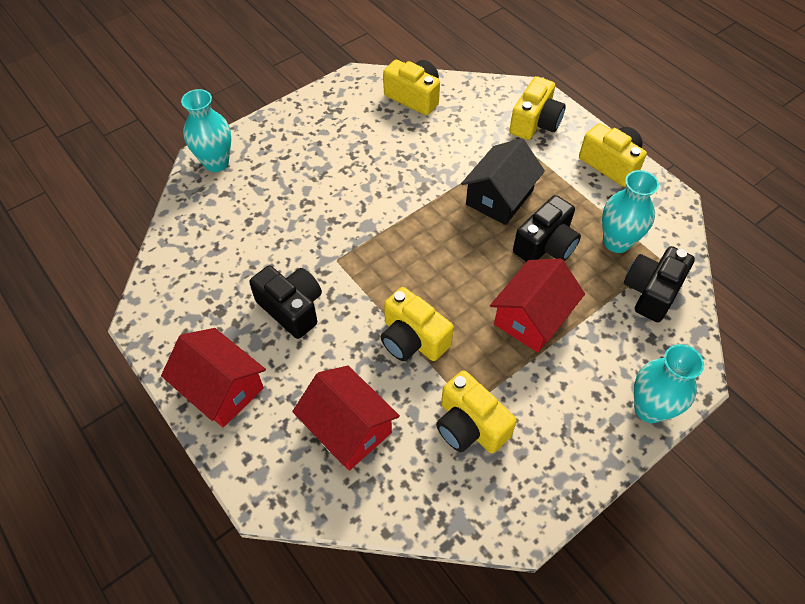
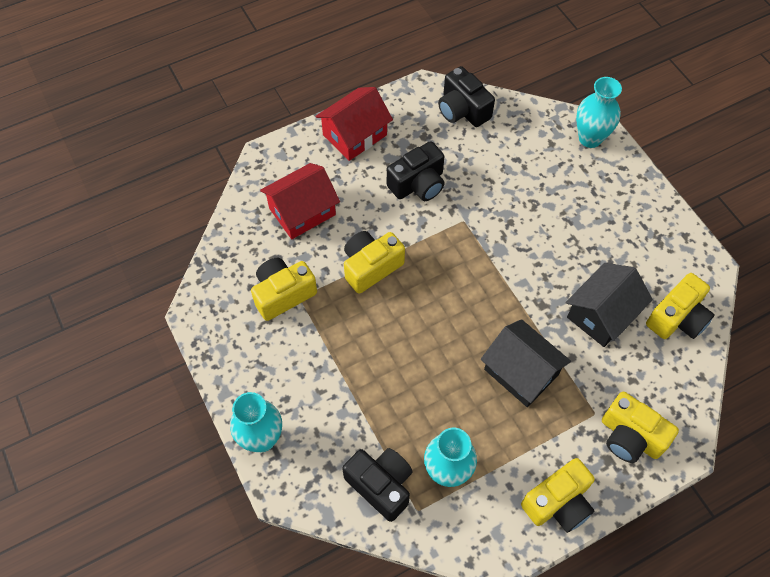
camera: 100 degrees right, 5 degrees up
red house [490,259,585,352] -> none
black camera [513,195,581,262] -> black camera moved to [438,66,495,127]
none -> black house [566,263,653,347]

